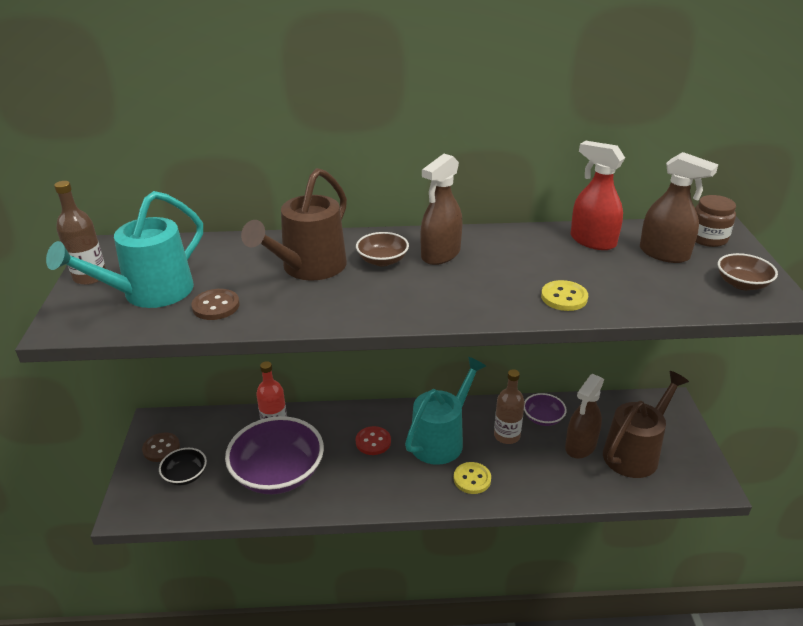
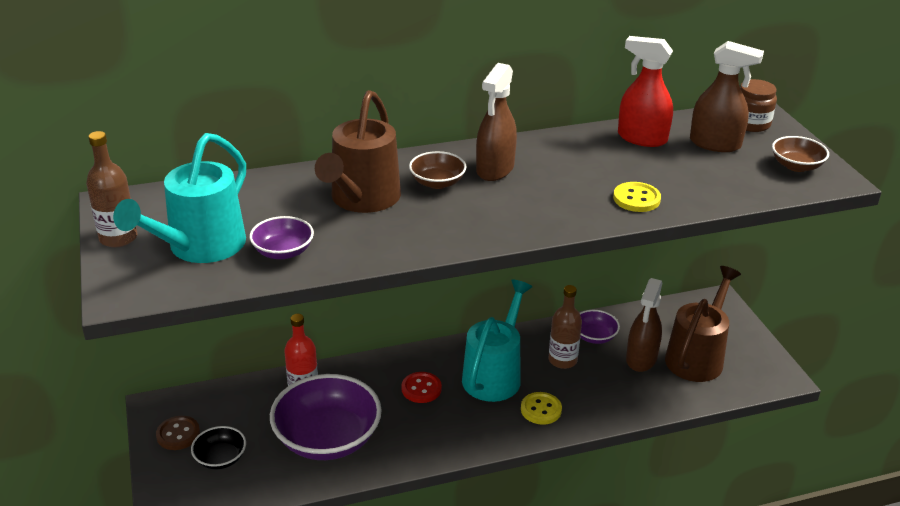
camera: 15 degrees left, 0 degrees up
brown button [191,289,240,320] -> purple bowl [249,216,314,259]

